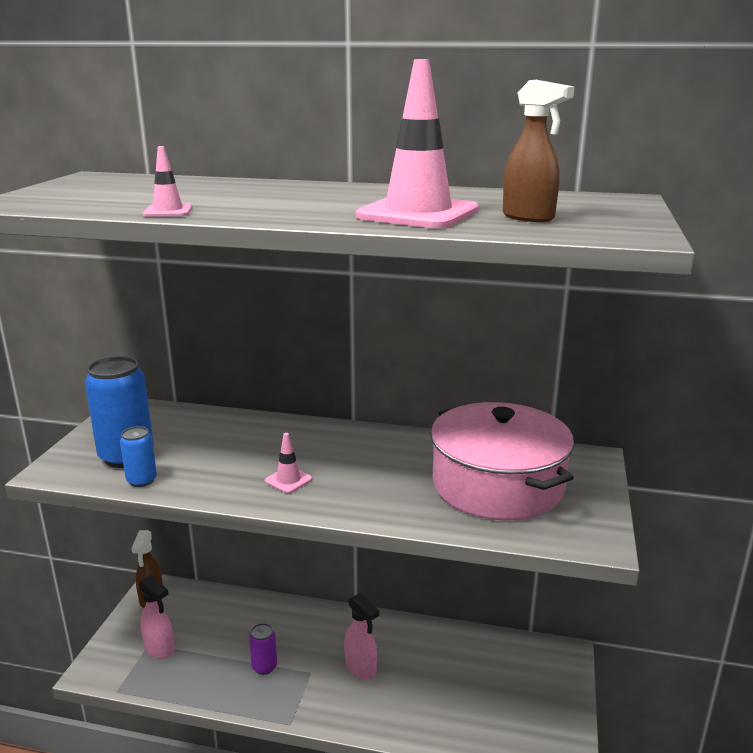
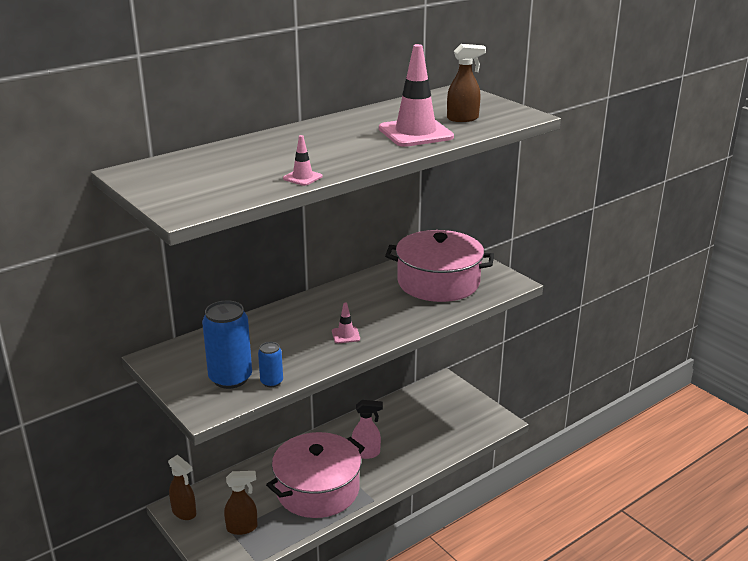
camera: 50 degrees left, 5 degrees up
pink spray bottle [139,575,175,659] -> brown spray bottle [224,471,258,535]
purple can [249,623,277,675] -> pink pot [266,432,365,518]

